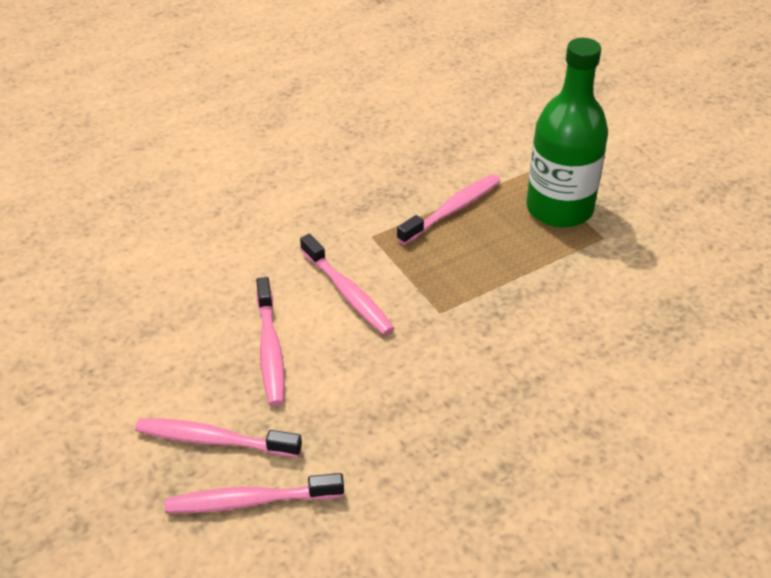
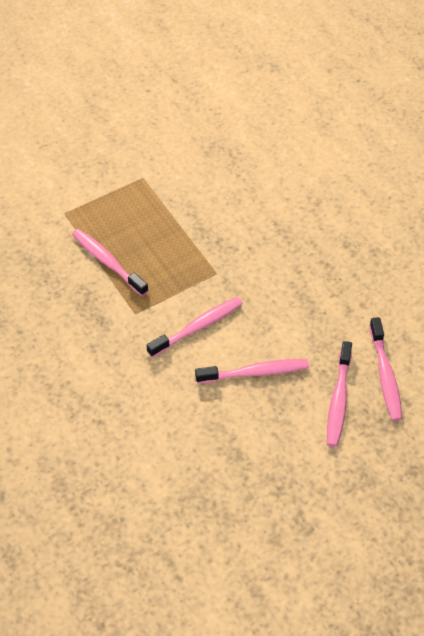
camera: 90 degrees left, 10 degrees up
green bottle [526,38,608,227] -> none

